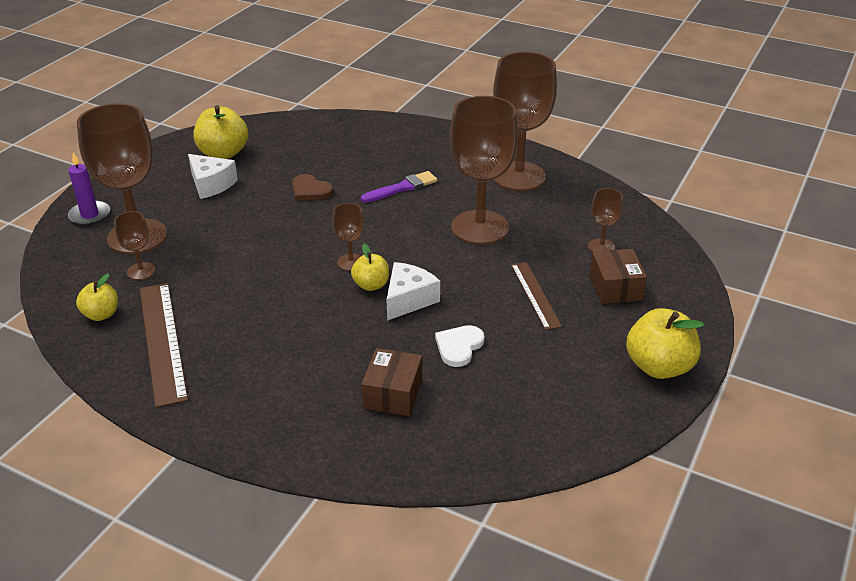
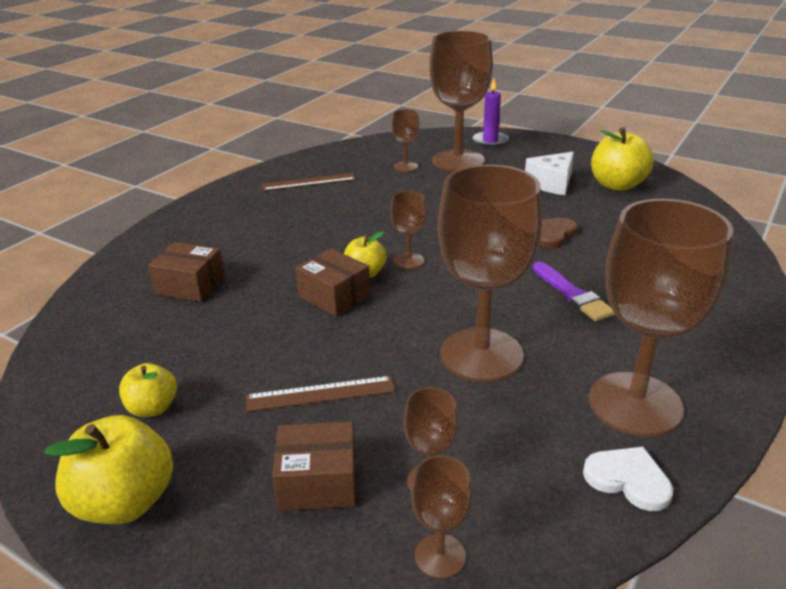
camera: 95 degrees right, 5 degrees down
yellow apple [76,273,118,321] -> yellow apple moved to [119,363,177,417]
brown ruler [140,283,188,408] -> brown ruler [262,173,356,191], size x0.61
white cheese [387,262,440,321] -> brown box [295,248,371,316]
white heart [435,325,485,367] -> white heart moved to [583,447,673,511]
none -> brown goblet [411,455,472,579]

